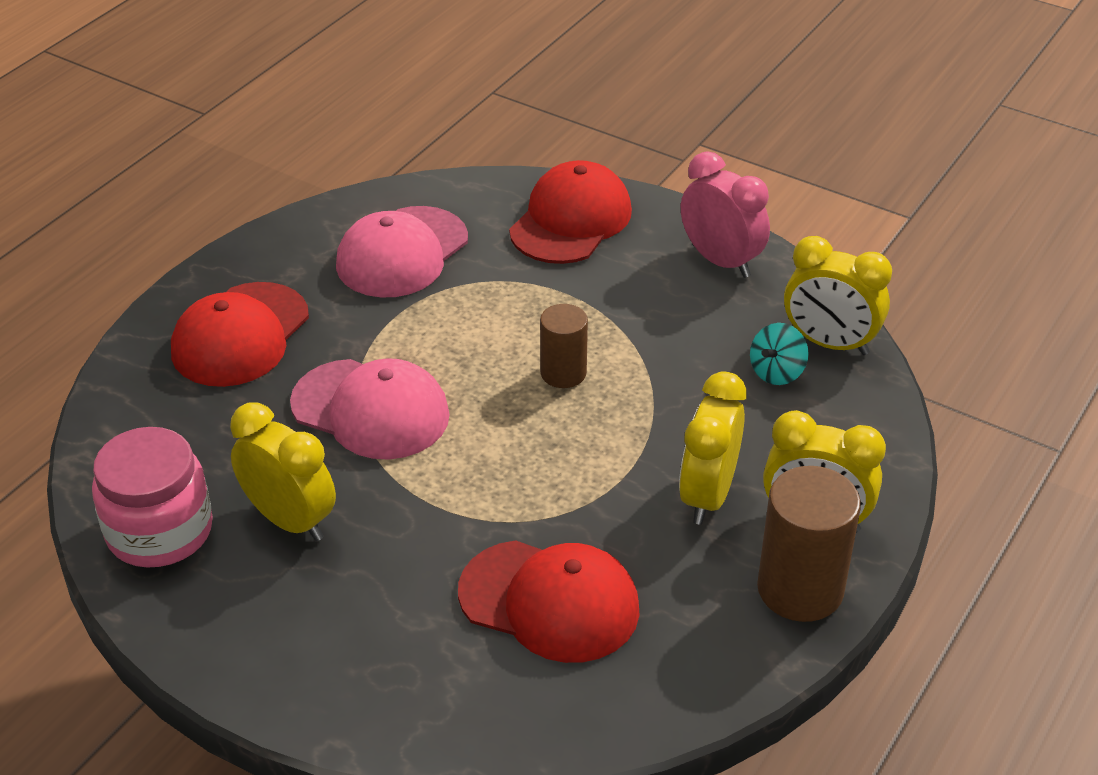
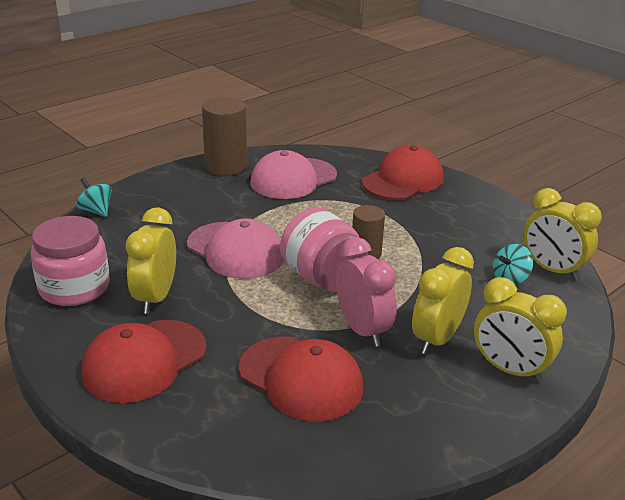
camera: 15 degrees right, 10 degrees down
red cap [171,282,309,387] -> red cap moved to [81,320,206,403]
yellow clock [230,402,336,541] -> yellow clock turned 135 degrees counterclockwise [126,207,176,314]
pink clock [681,151,770,278] -> pink clock moved to [336,237,397,347]
brown cylinder [757,466,861,622] -> brown cylinder moved to [202,97,247,176]
none -> turquoise spinning top [76,177,112,217]
none -> pink jar [280,207,368,292]

